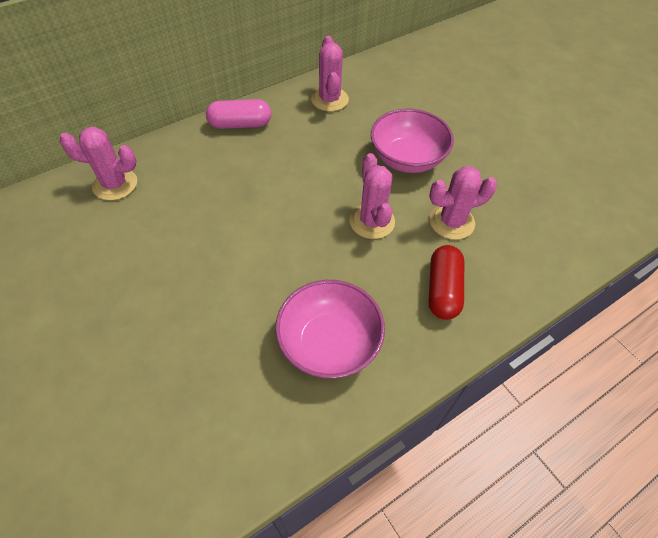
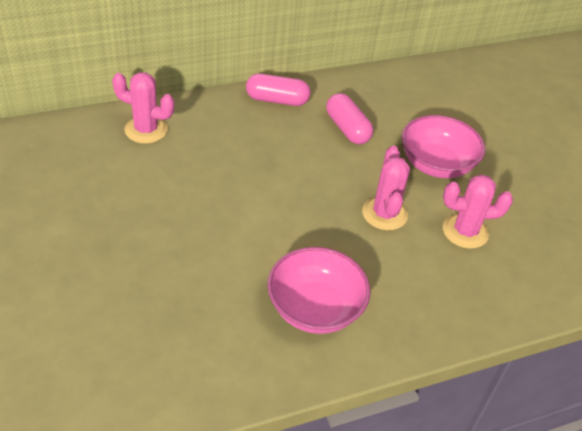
camera: 10 degrees right, 10 degrees down
pink cactus [311,36,349,112] -> none
red capsule [428,245,464,320] -> none
none -> pink capsule [326,93,373,144]

